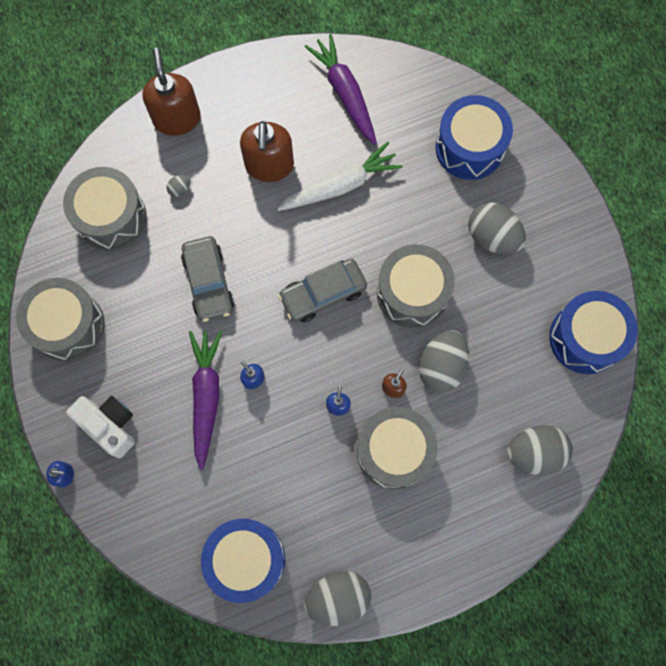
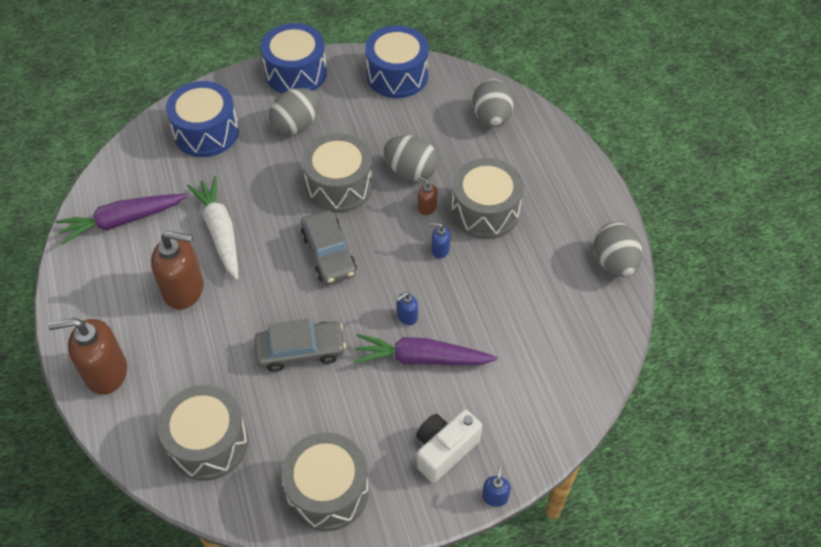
camera: 85 degrees left, 20 degrees down
grey egg [166,175,190,197] -> none
blue drum [201,519,285,603] -> blue drum moved to [261,23,327,93]

